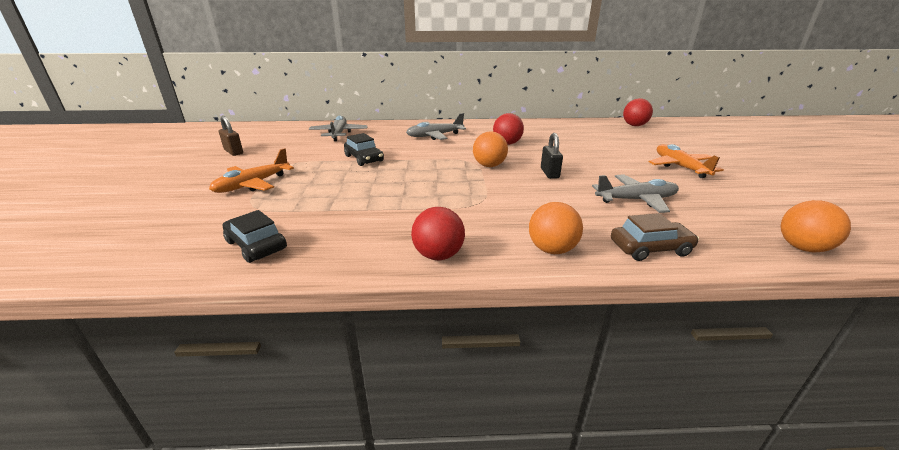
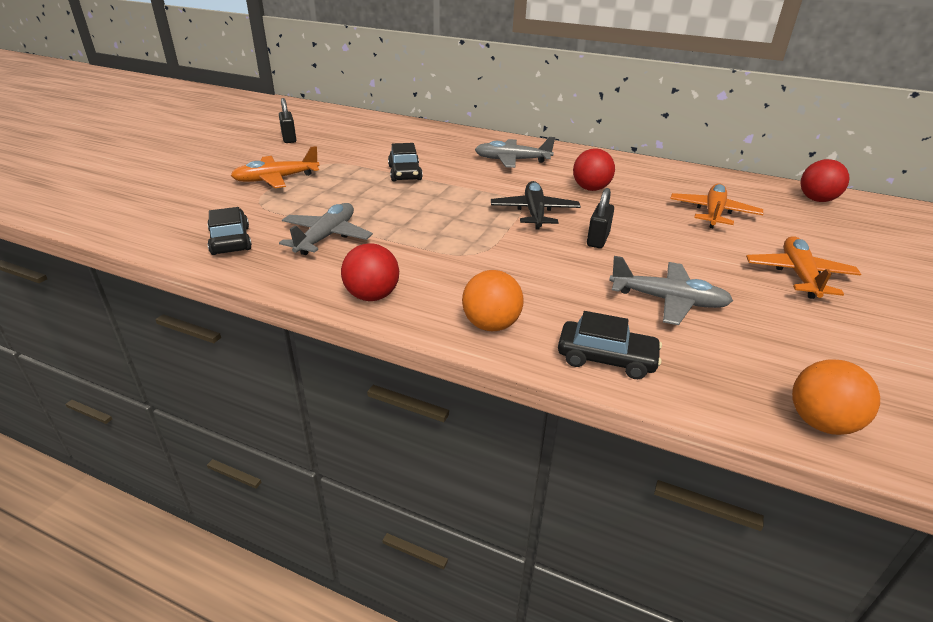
camera: 25 degrees right, 5 degrees up
brown padlock [219,116,243,156] -> black padlock [279,98,296,143]
grey plane [309,116,368,141] -> grey plane moved to [279,203,373,255]
orange ball [473,131,508,167] -> black plane [491,181,581,229]
brown car [611,213,699,261] -> black car [558,311,662,379]
none -> orange plane [670,183,763,228]

